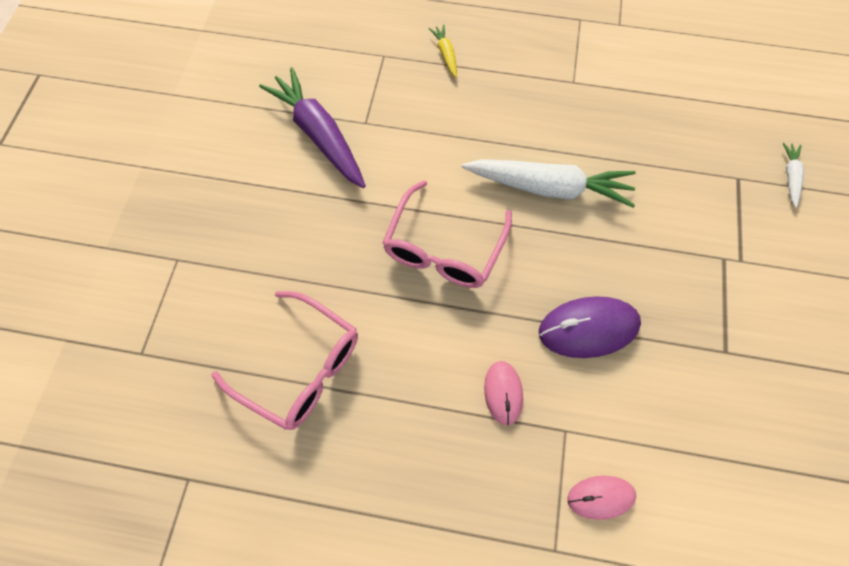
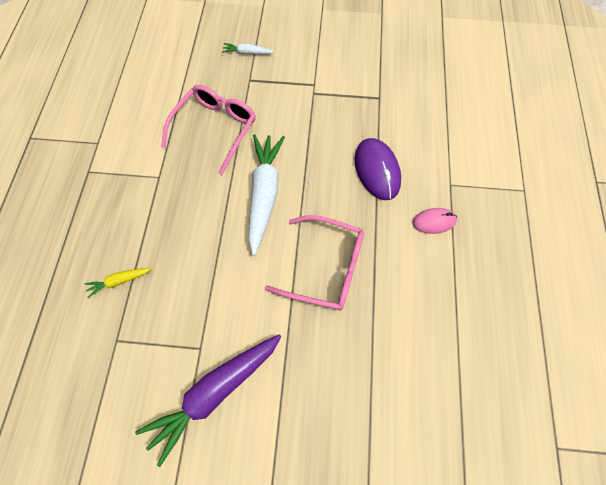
camera: 95 degrees left, 0 degrees up
pink glasses [211,291,358,430] -> pink glasses moved to [161,85,256,175]
pink mouse [567,476,636,520] -> none

